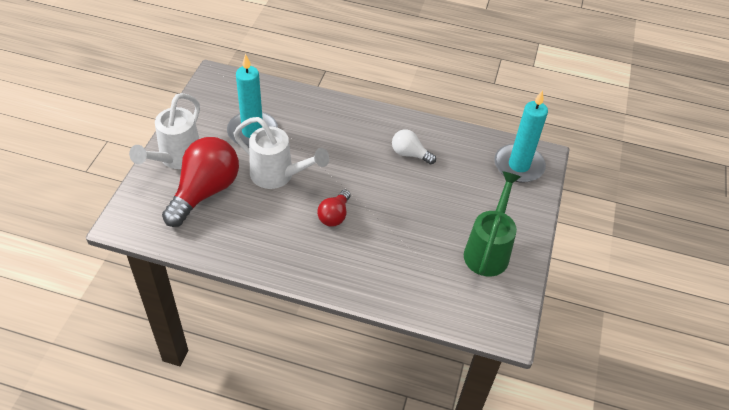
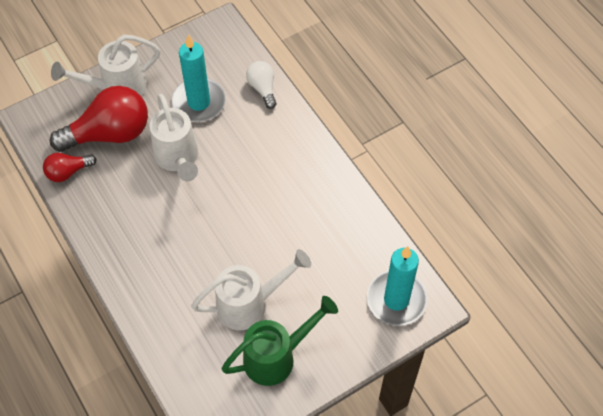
camera: 45 degrees right, 10 degrees up
red light bulb [317,190,351,227] -> red light bulb moved to [43,153,96,182]
white light bulb [392,129,436,164] -> white light bulb moved to [246,61,276,109]
none -> white watering can [191,249,311,330]

